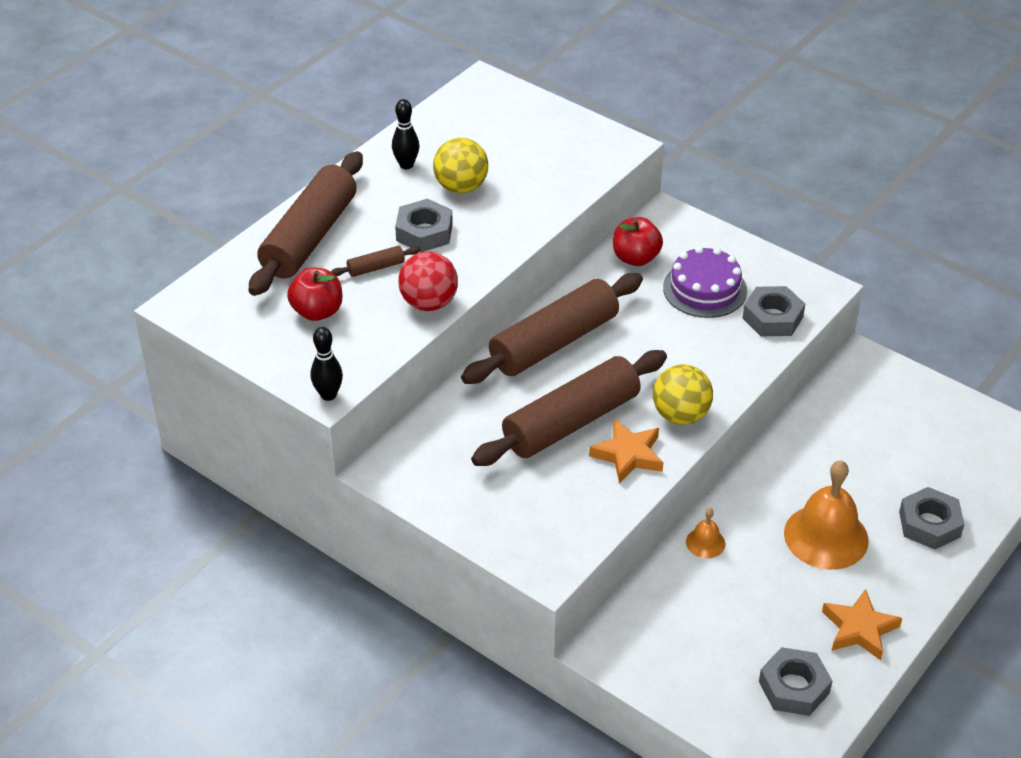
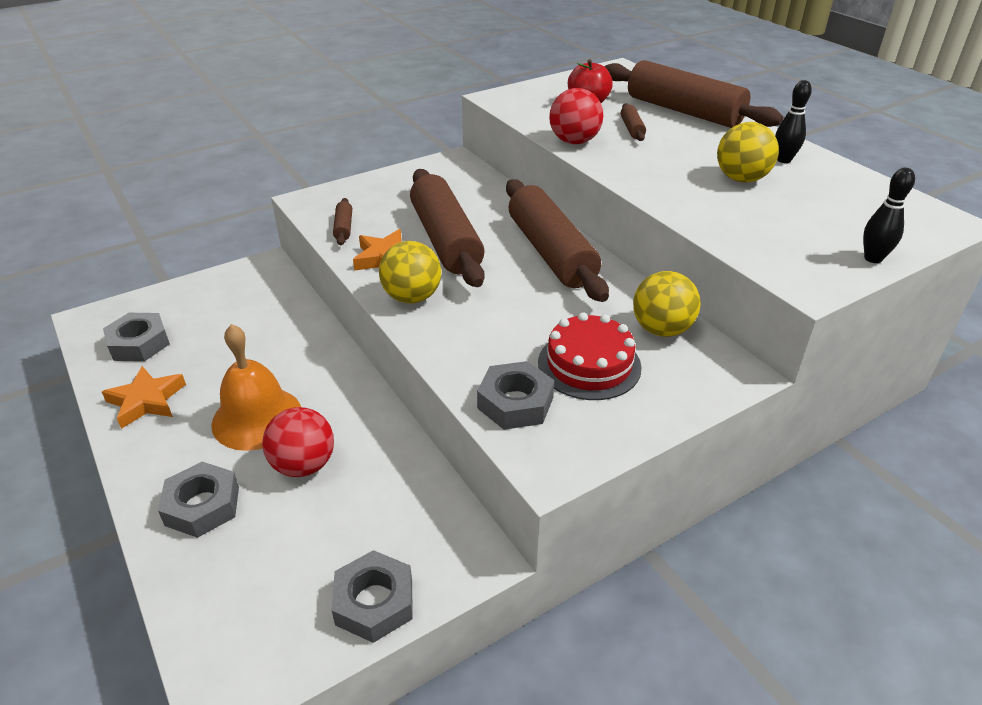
camera: 110 degrees right, 5 degrees down
black bowling pin [311,327,343,401] -> black bowling pin moved to [863,168,915,263]
grey nut [395,199,453,252] -> grey nut moved to [332,550,413,643]
red apple [613,217,663,266] -> yellow ball [633,271,701,337]
purple cake [663,246,747,318] -> red cake [538,312,642,400]
orange bell [686,508,725,558] -> none
none -> red ball [262,407,334,477]
none -> brown rolling pin [333,198,352,245]

